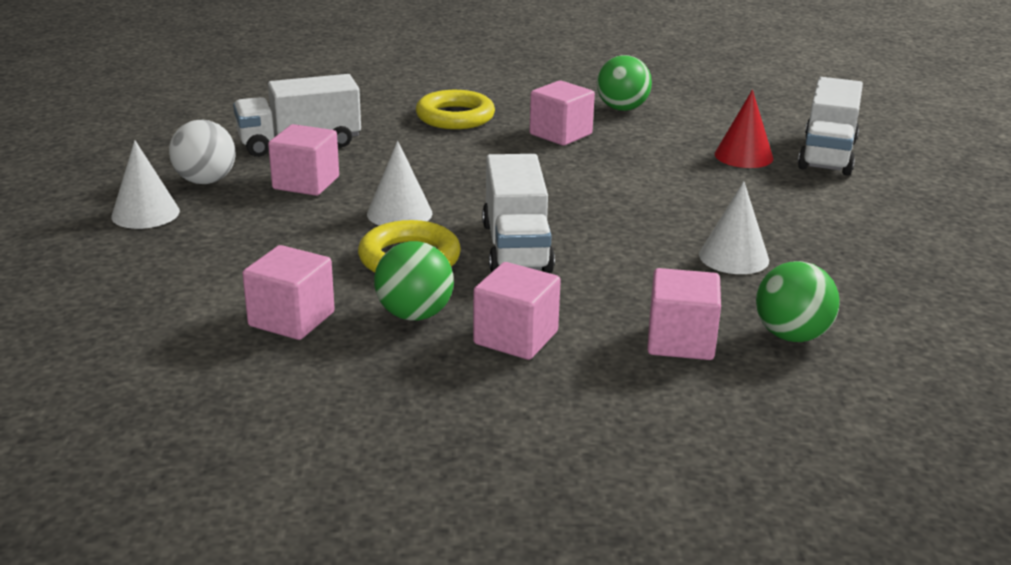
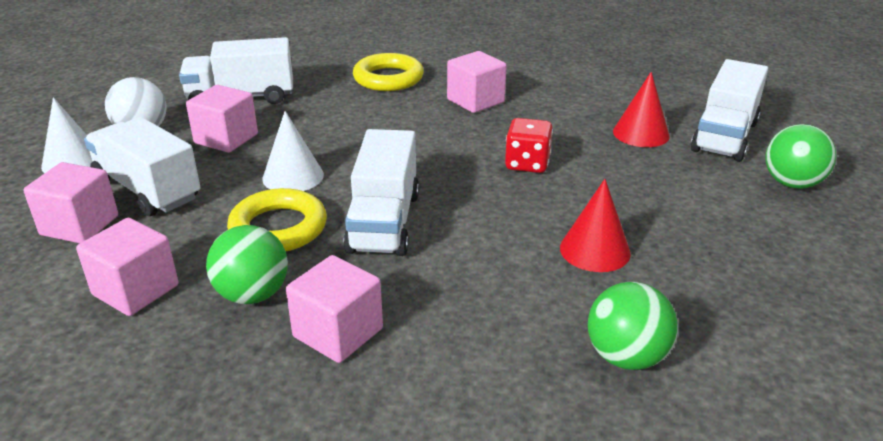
camera: 10 degrees right, 5 degrees up
green ball [597,55,652,111] -> green ball moved to [765,124,836,189]
pink cube [647,268,721,360] -> pink cube moved to [23,162,118,243]
white cone [699,181,769,274] -> red cone [560,179,631,272]
none -> white truck [84,117,200,216]
none -> red dice [505,118,553,173]

